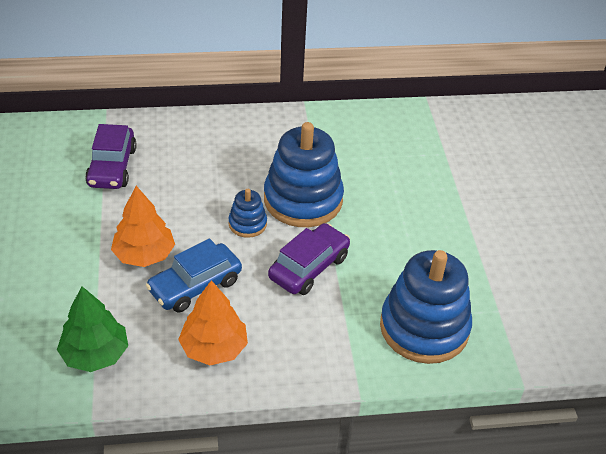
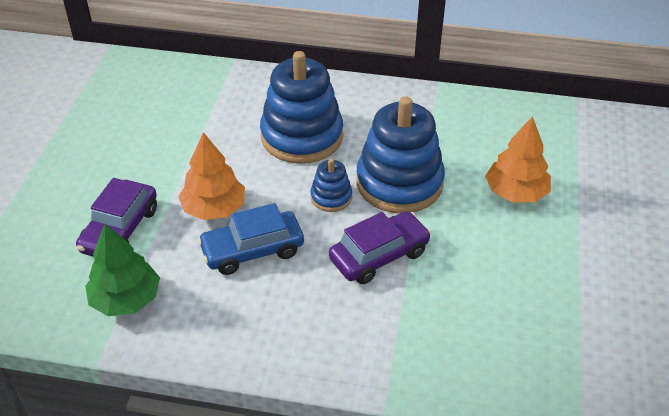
camera: 20 degrees right, 0 degrees up
purple car [85,124,137,189] -> purple car moved to [76,178,157,257]
orange tree [178,280,248,365] -> orange tree moved to [485,116,551,202]
blue stacking toy [380,250,472,364] -> blue stacking toy moved to [260,51,343,164]

